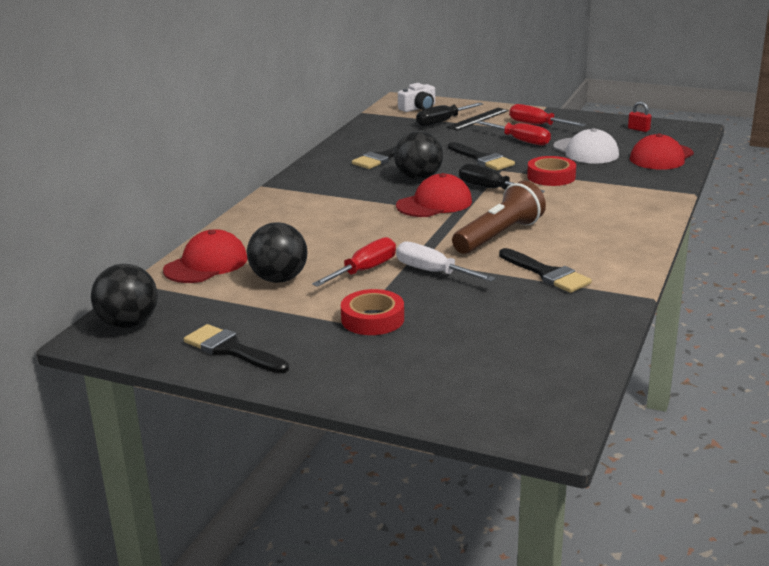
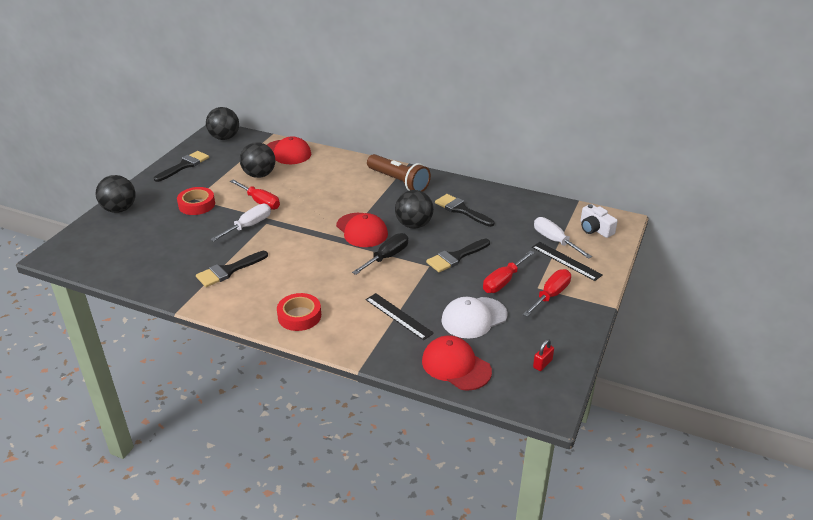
camera: 90 degrees right, 10 degrees up
black screwdriver [416,103,483,127] -> white screwdriver [534,217,592,259]
brown flashlight [452,181,546,254] -> brown flashlight moved to [367,154,431,192]
red tape [527,156,576,186] -> red tape moved to [277,293,321,331]
none -> black ball [96,175,136,213]
none -> black ruler [366,293,434,340]

